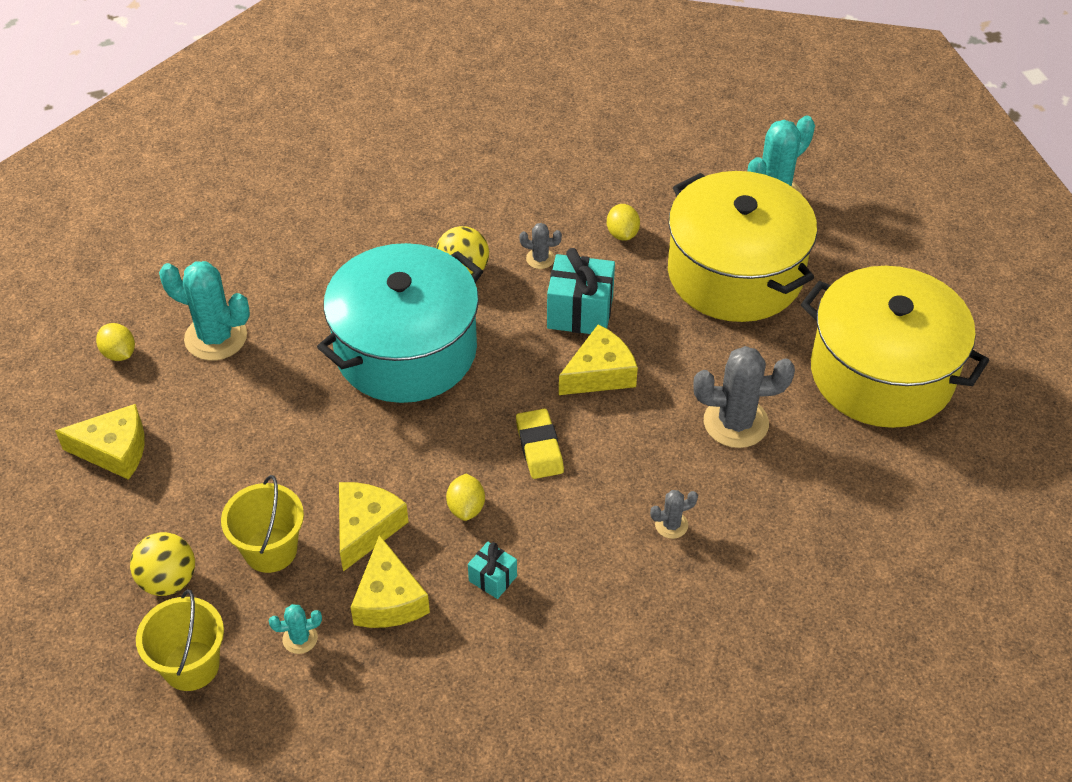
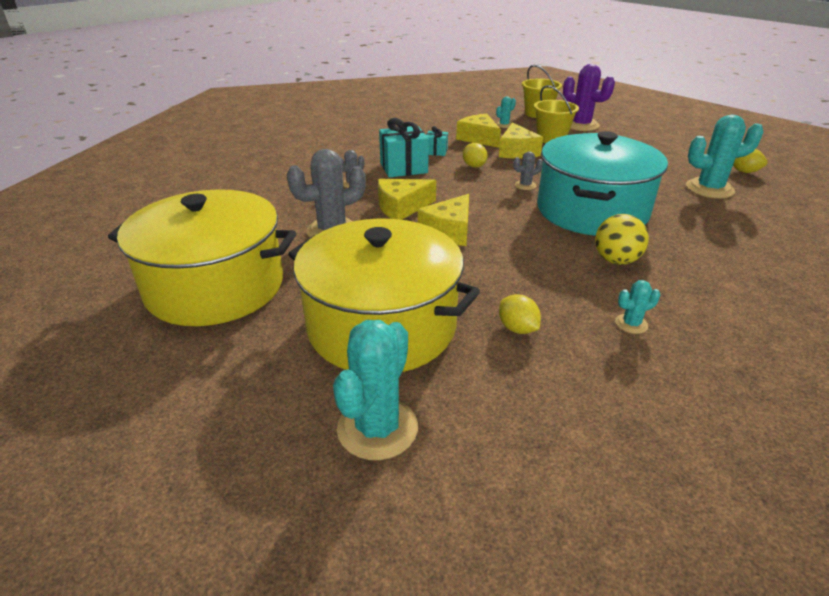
camera: 155 degrees right, 15 degrees down
yellow cheese [55,404,145,480] -> yellow cheese moved to [378,179,436,220]
yellow ball [130,532,195,596] -> purple cactus [563,64,615,131]
yellow eraser [516,409,564,479] -> none
grey cactus [519,223,562,269] -> grey cactus moved to [513,151,543,190]
turquoise gift [547,248,615,334] -> turquoise gift moved to [379,118,429,177]
none -> turquoise cactus [615,280,660,334]

